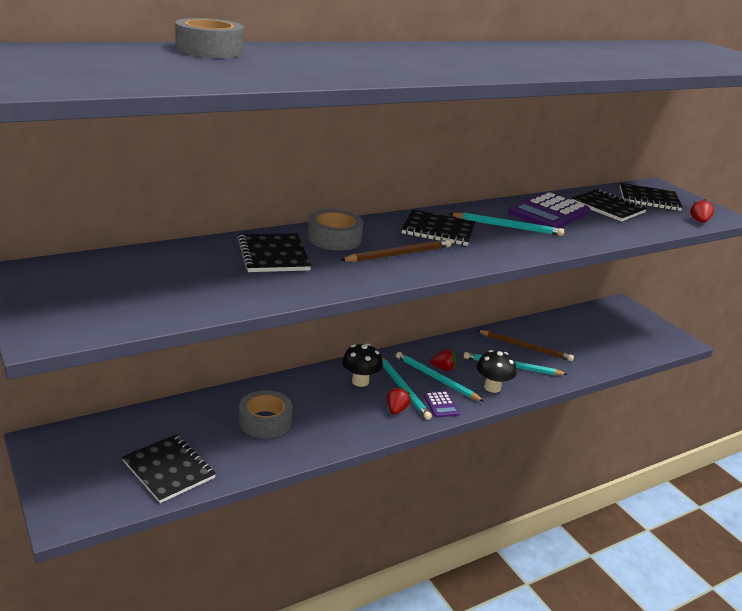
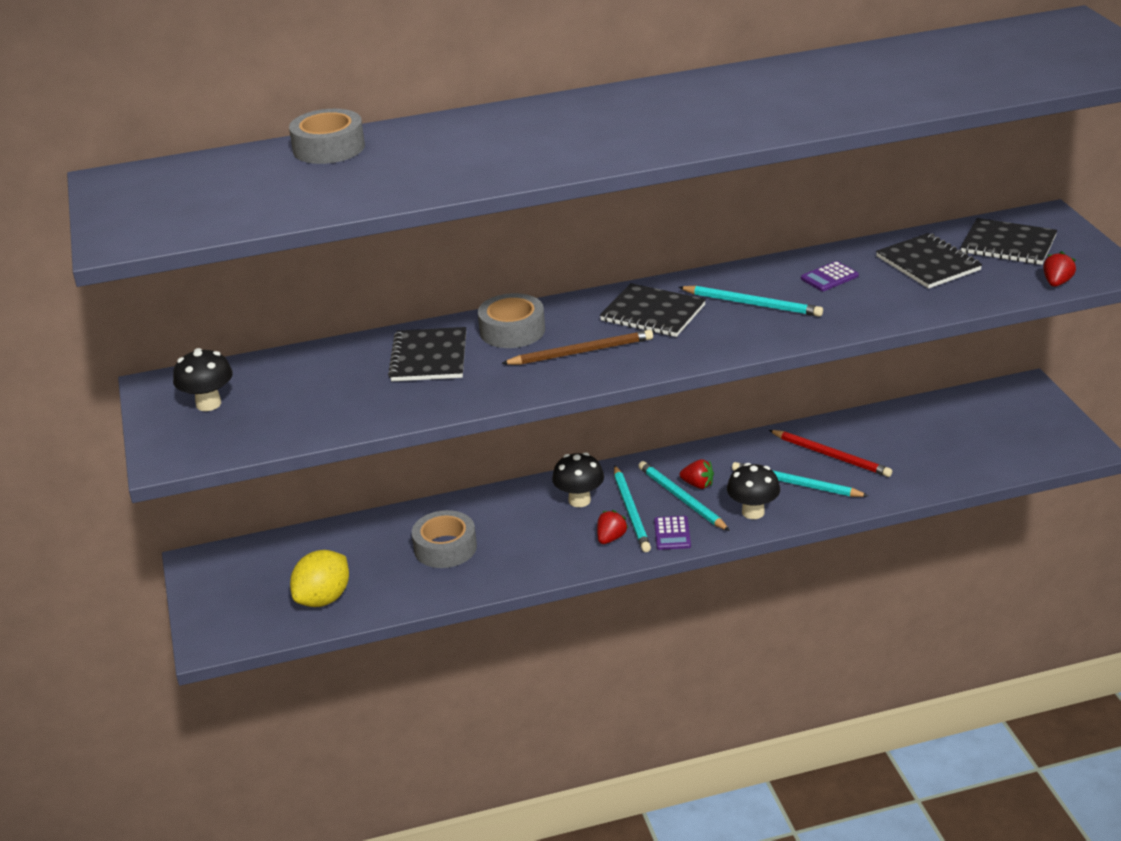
camera: 20 degrees right, 5 degrees up
black notebook [122,434,216,503] -> yellow lemon [290,550,349,607]
brown pencil [476,330,574,361] -> red pencil [769,430,892,477]
purple calculator [508,192,590,228] -> purple calculator [801,261,859,291], size x0.47
none -> black mushroom [173,348,233,411]

